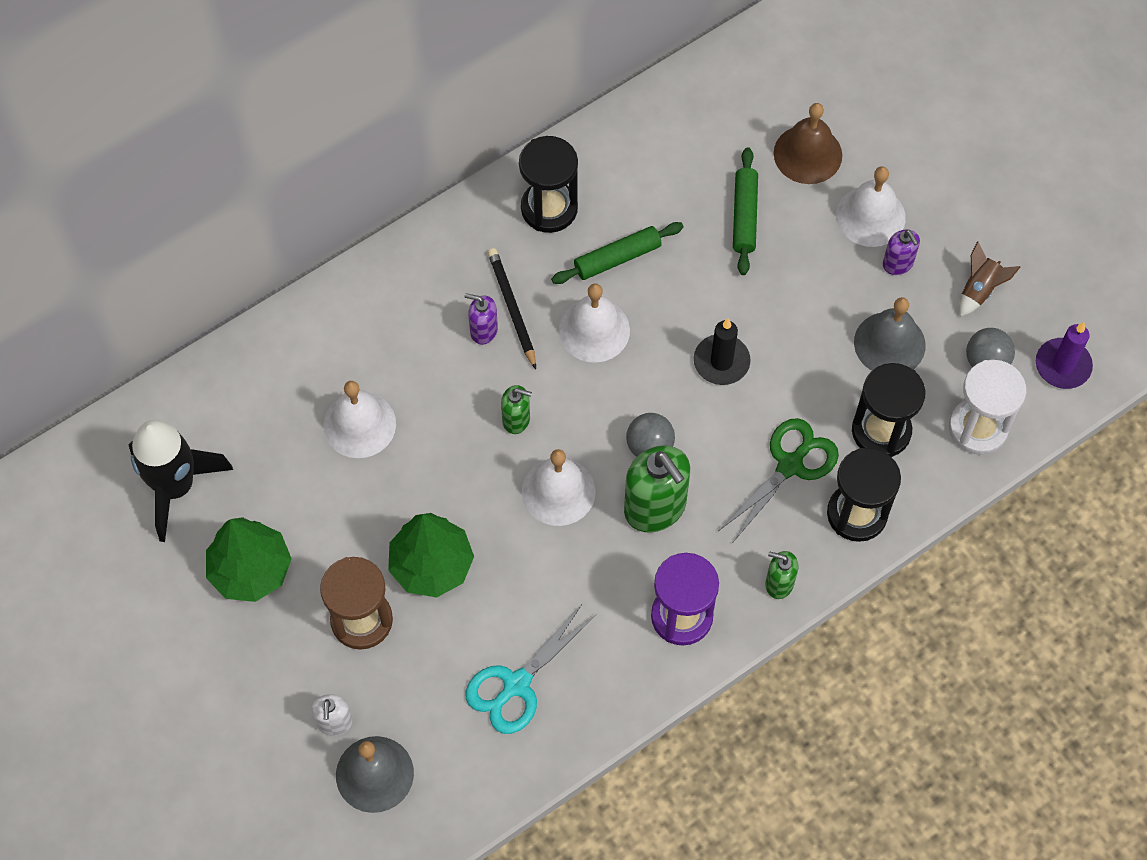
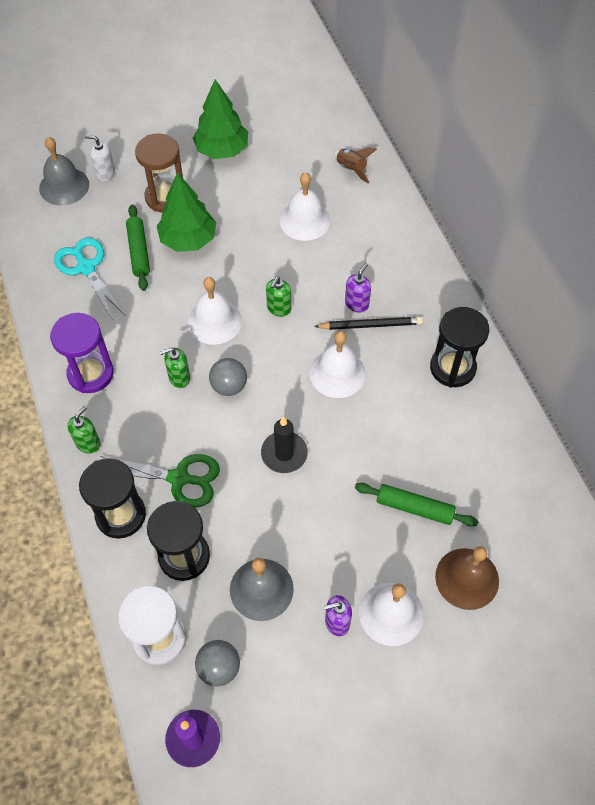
camera: 105 degrees right, 5 degrees down
black rocket [129,420,233,542] -> none
green rolling pin [551,222,684,284] -> green rolling pin moved to [126,205,150,291]
green soap dispenser [624,445,690,533] -> green soap dispenser [160,347,190,388], size x0.52
green scissors [718,418,839,542] -> green scissors turned 45 degrees counterclockwise [100,454,220,507]
brown rocket [959,241,1020,317] -> brown rocket moved to [334,147,377,184]

